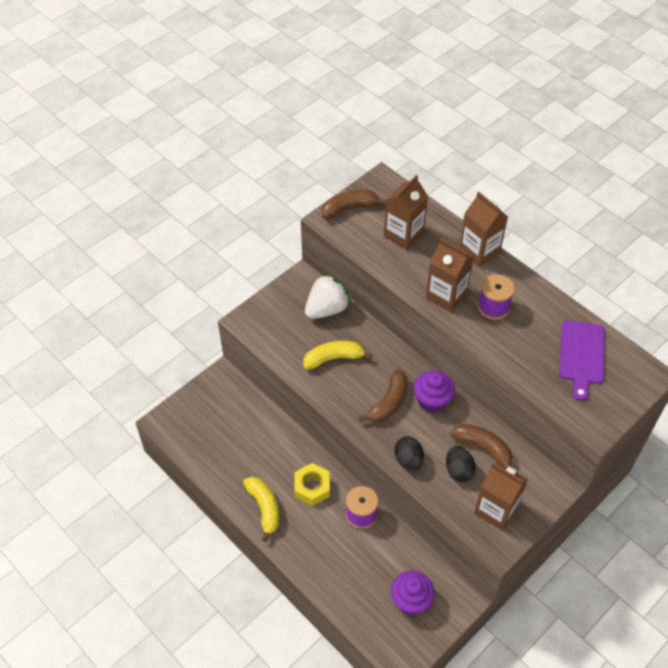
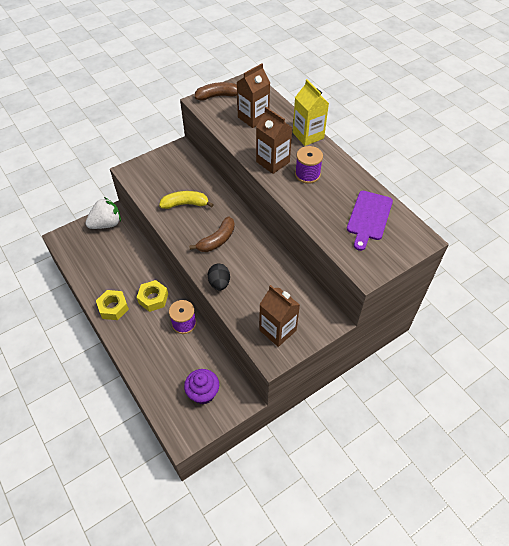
camera: 10 degrees right, 0 degrees up
yellow banana [243,477,279,542] -> yellow nut [96,290,129,320]
white strawberry [305,273,351,319] -> white strawberry moved to [85,197,121,229]
purple cupcake [414,371,455,413] -> none
black egg [446,446,476,482] -> none
brown banana [450,424,512,467] -> none
brown carton [459,192,508,267] -> yellow carton [293,79,329,146]

